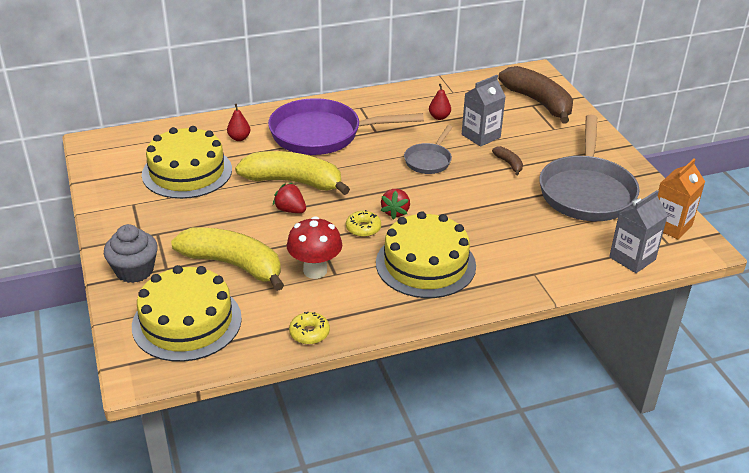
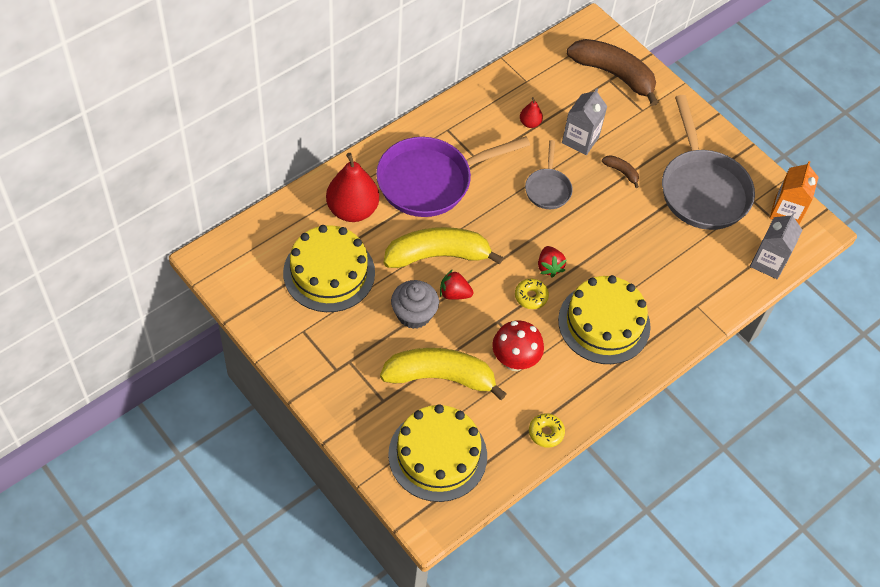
camera: 25 degrees left, 20 degrees up
grey cupcake [104,224,158,283] -> grey cupcake moved to [391,280,439,329]
red pear [227,104,251,141] -> red pear [326,153,379,222], size x2.16

